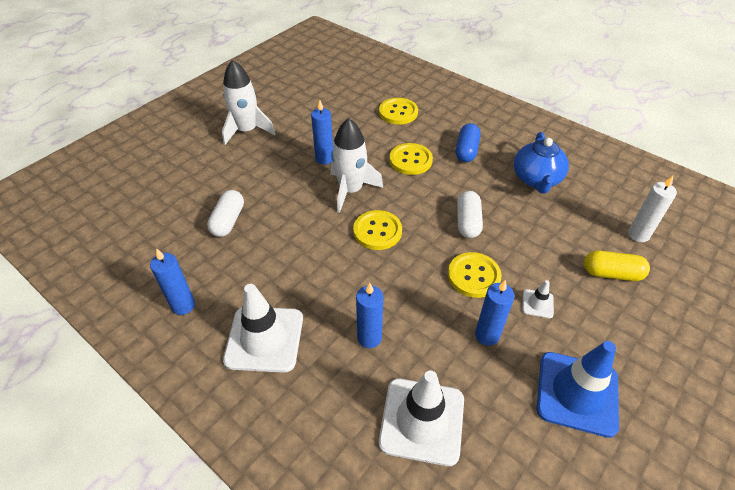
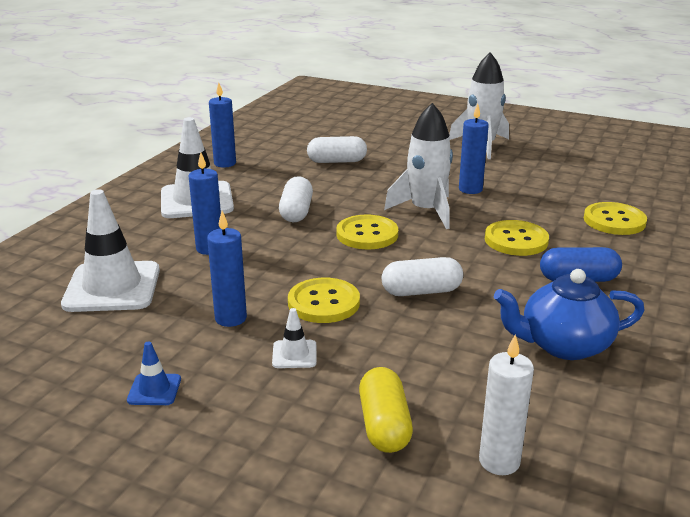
camera: 75 degrees right, 20 degrees down
blue traffic cone [537,341,619,438] -> blue traffic cone [127,341,181,405], size x0.45
none -> white capsule [279,176,313,222]

